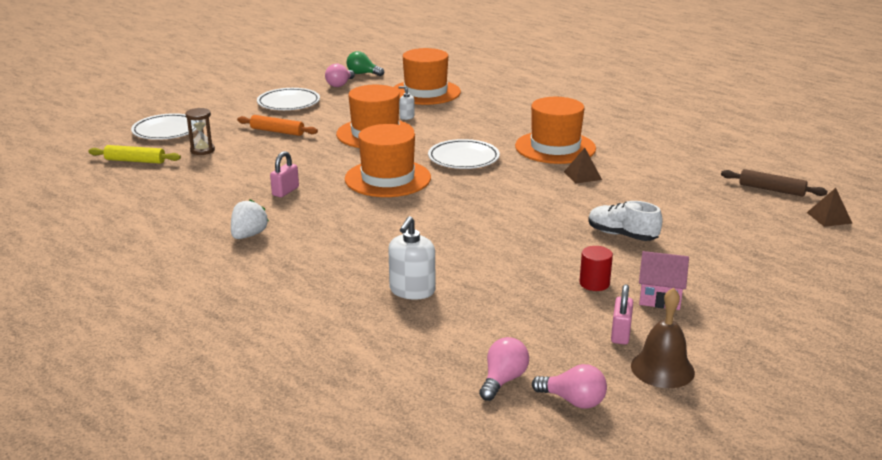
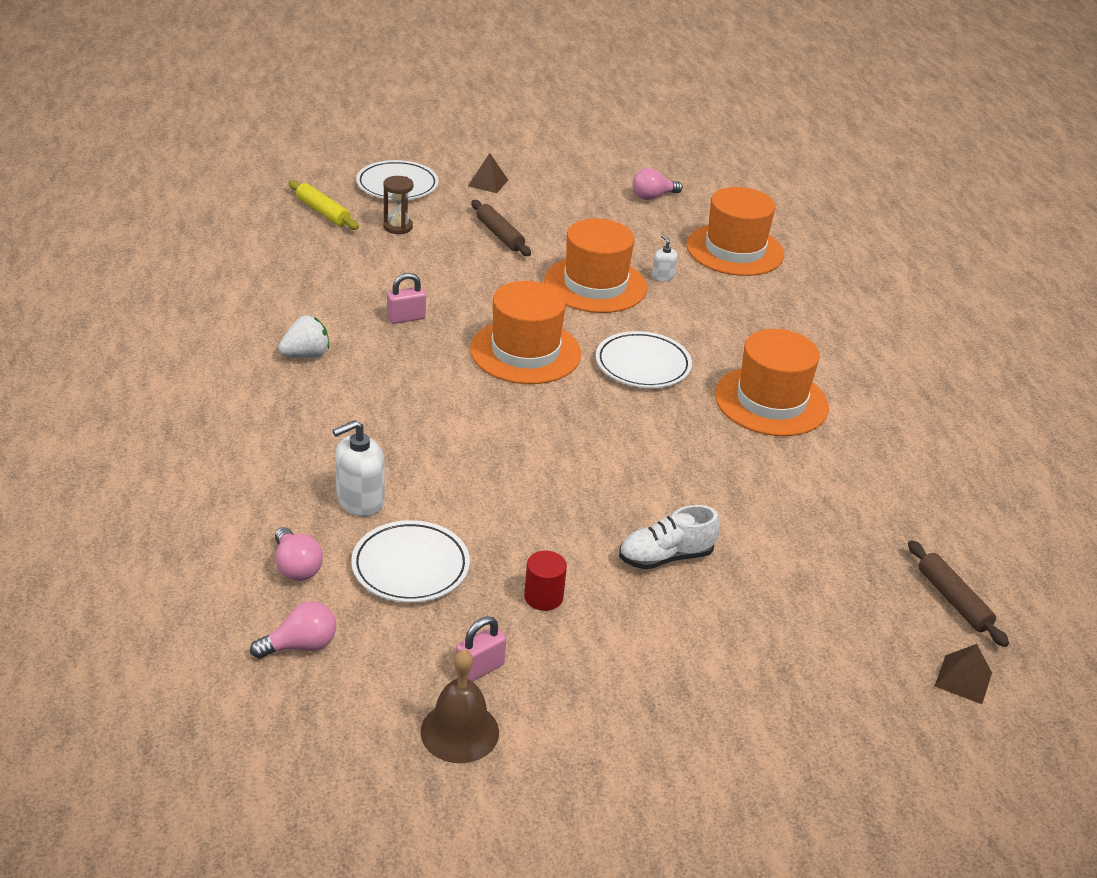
camera: 35 degrees right, 10 degrees up
orange rolling pin [237,115,318,136] -> brown rolling pin [471,200,531,256]
white plate [257,88,320,110] -> white plate moved to [351,520,470,603]
green light bulb [346,51,384,76] -> none
pink light bulb [532,364,607,409] -> pink light bulb moved to [275,527,323,581]
brown pyramid [564,148,602,184] -> brown pyramid moved to [468,153,508,193]
white shoe [588,201,663,241] -> white shoe turned 90 degrees counterclockwise [619,505,720,569]
pink house [639,251,689,310] -> none

